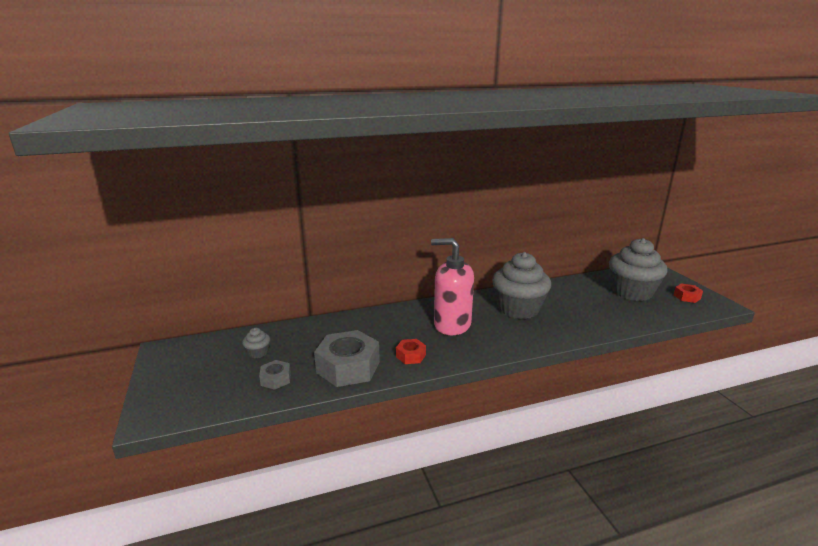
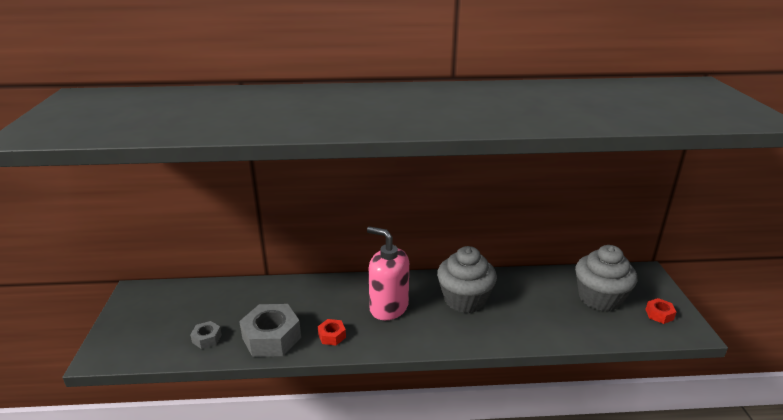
camera: 15 degrees right, 5 degrees up
grey cupcake [242,328,270,358] -> none

